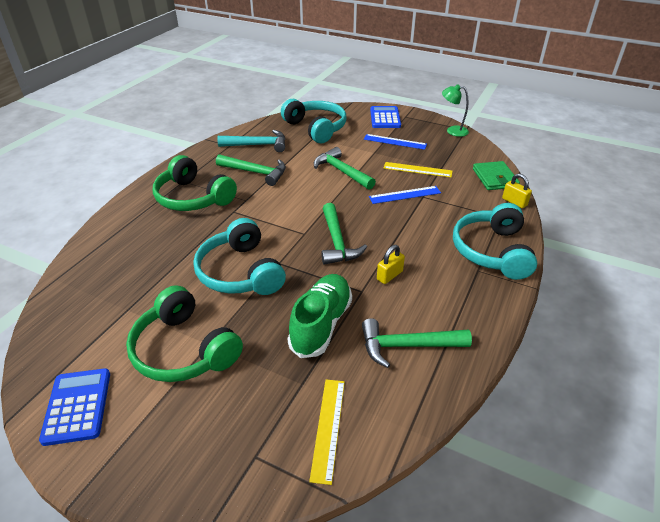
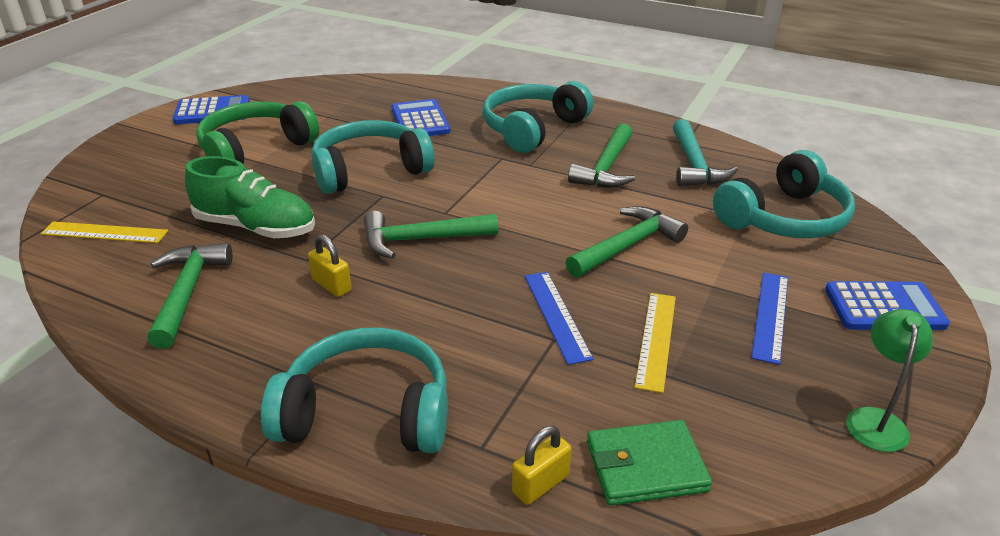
camera: 90 degrees right, 5 degrees down
green headphones [153,155,237,211] -> turquoise headphones [483,81,593,153]
none -> blue calculator [391,99,450,136]

